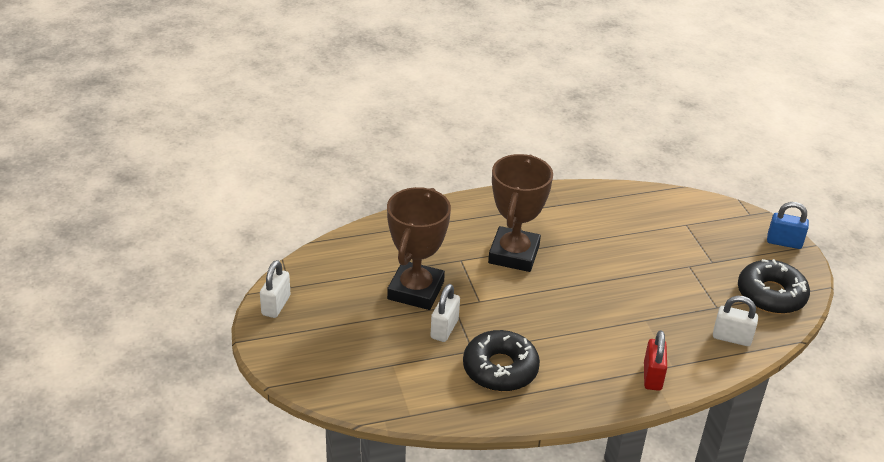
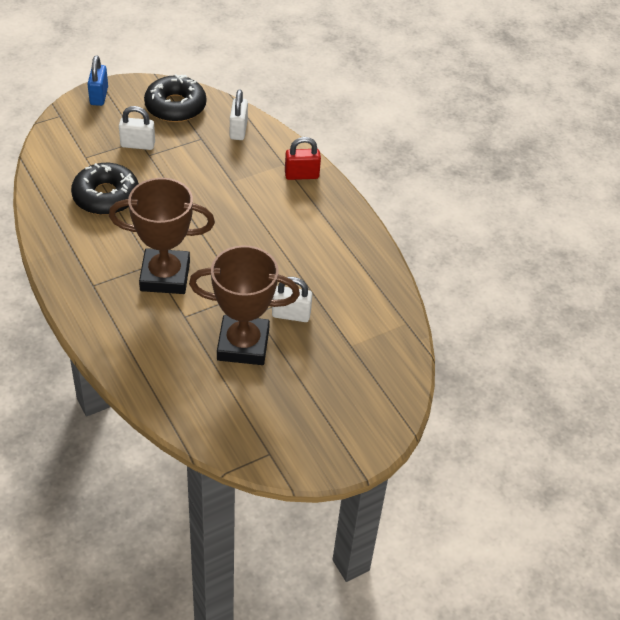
camera: 105 degrees left, 10 degrees up
white padlock [260,260,290,318] -> white padlock moved to [119,106,155,150]
black donut [463,330,540,391] -> black donut moved to [71,163,139,215]

